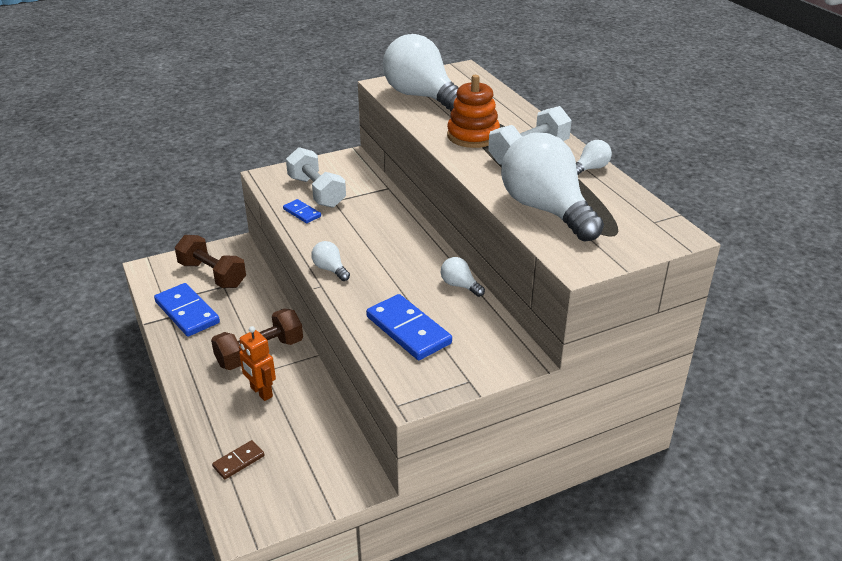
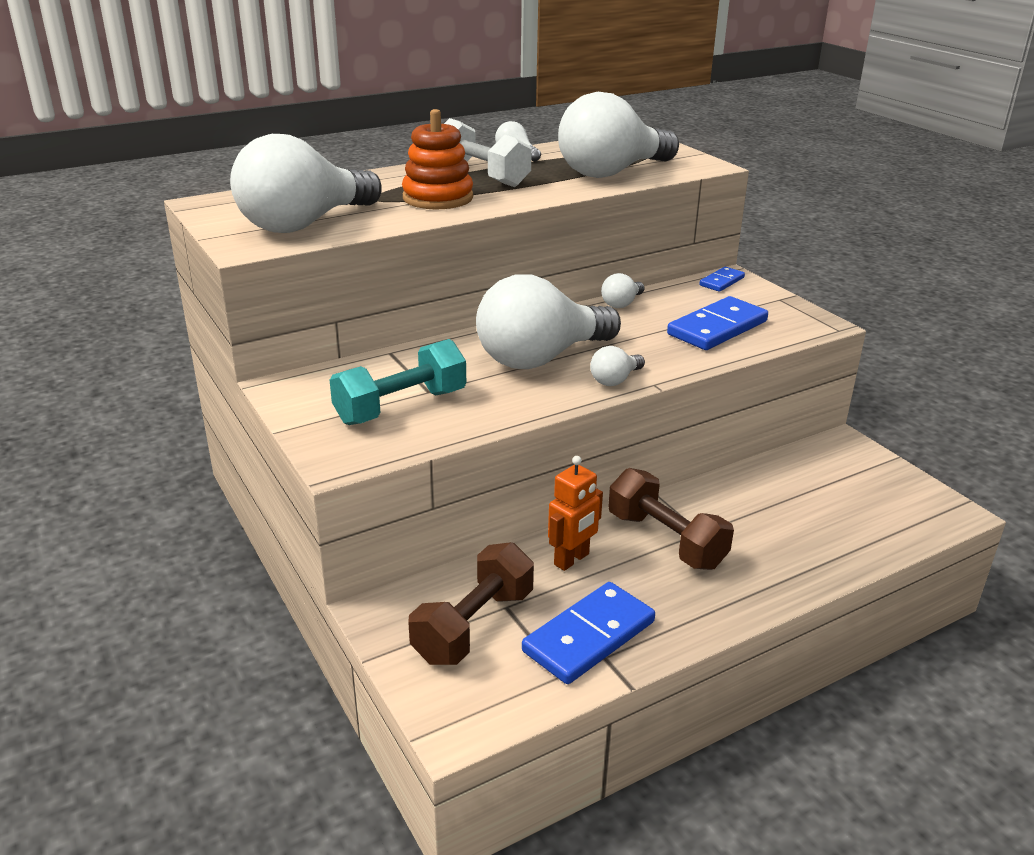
camera: 95 degrees left, 5 degrees down
brown domino [212,440,264,480] -> none
orange robot [239,326,276,401] -> orange robot moved to [548,456,603,571]
blue domino [283,199,321,223] -> blue domino moved to [700,267,745,292]
white dumbbell [286,147,346,208] -> turquoise dumbbell [330,339,466,425]
none -> white light bulb [476,275,621,369]

